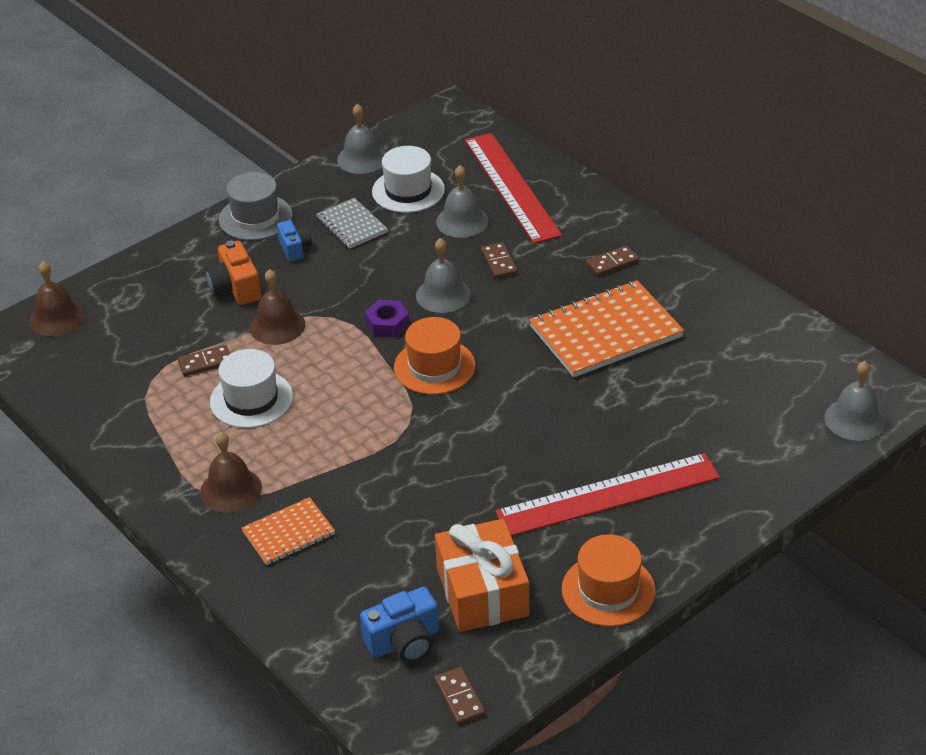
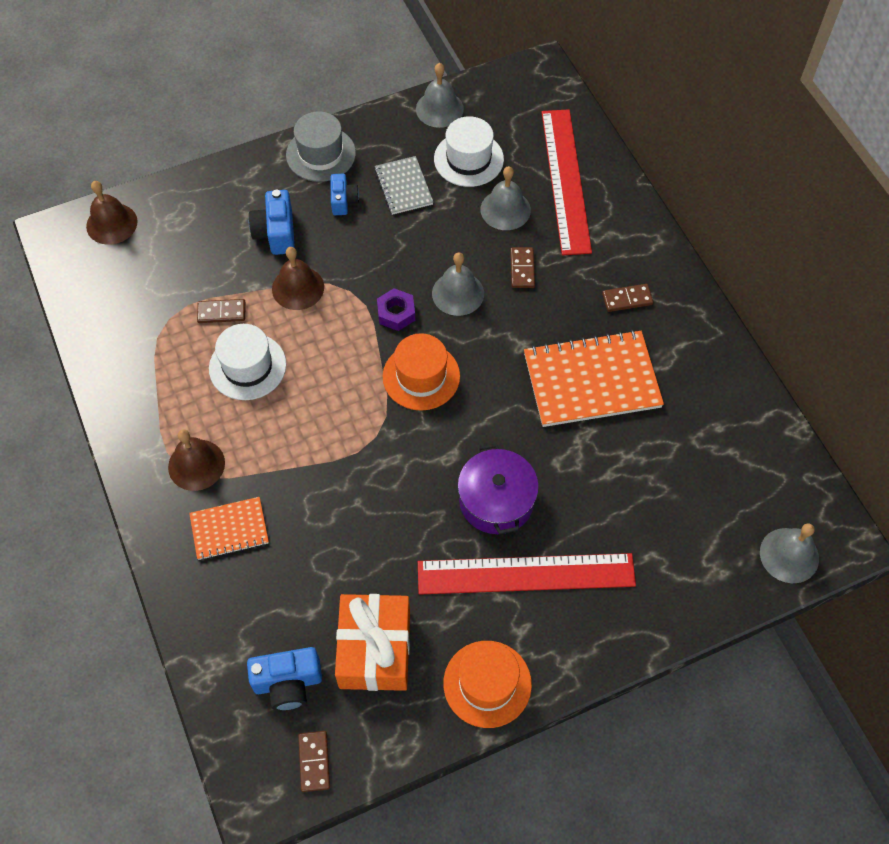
camera: 15 degrees right, 20 degrees up
orange camera [206,240,261,305] -> blue camera [248,190,295,255]
none -> purple pot [458,443,539,535]

